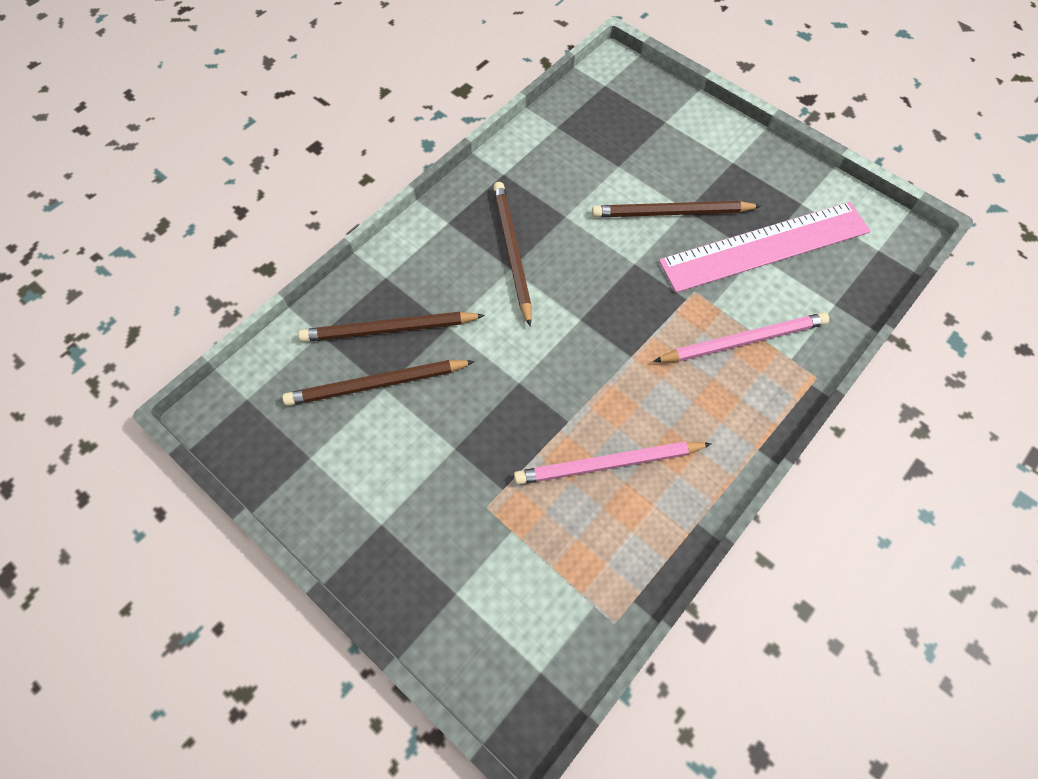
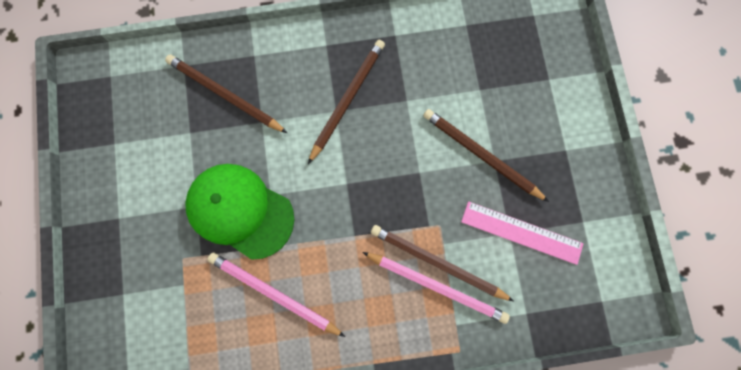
camera: 40 degrees right, 15 degrees up
brown pencil [283,360,475,406] -> brown pencil moved to [371,225,514,301]
pink ruler [659,202,871,293] -> pink ruler [461,201,584,265], size x0.63
none -> green cap [185,164,294,260]

